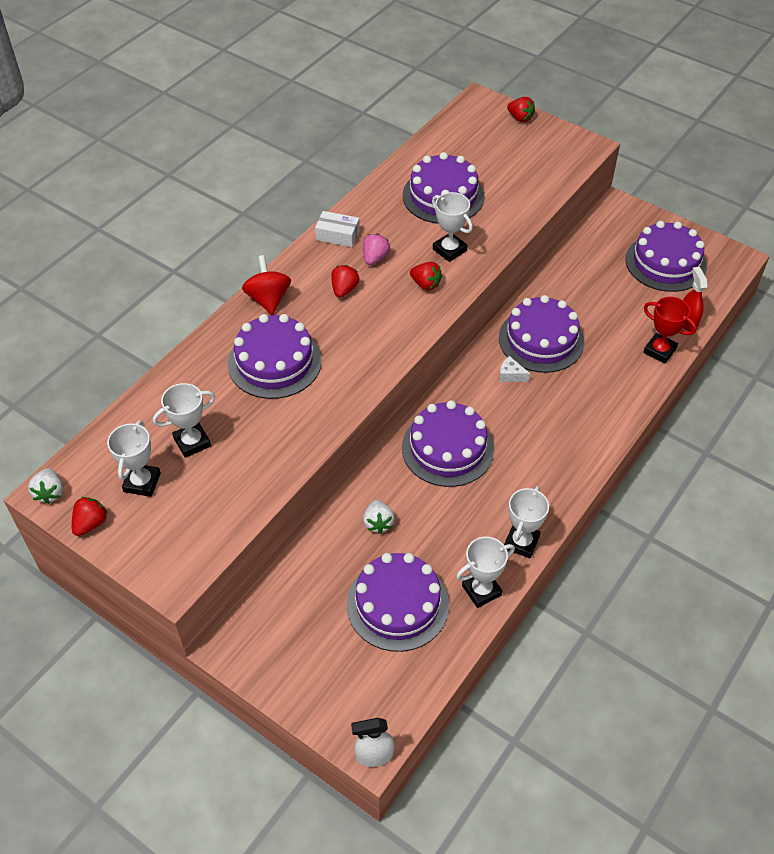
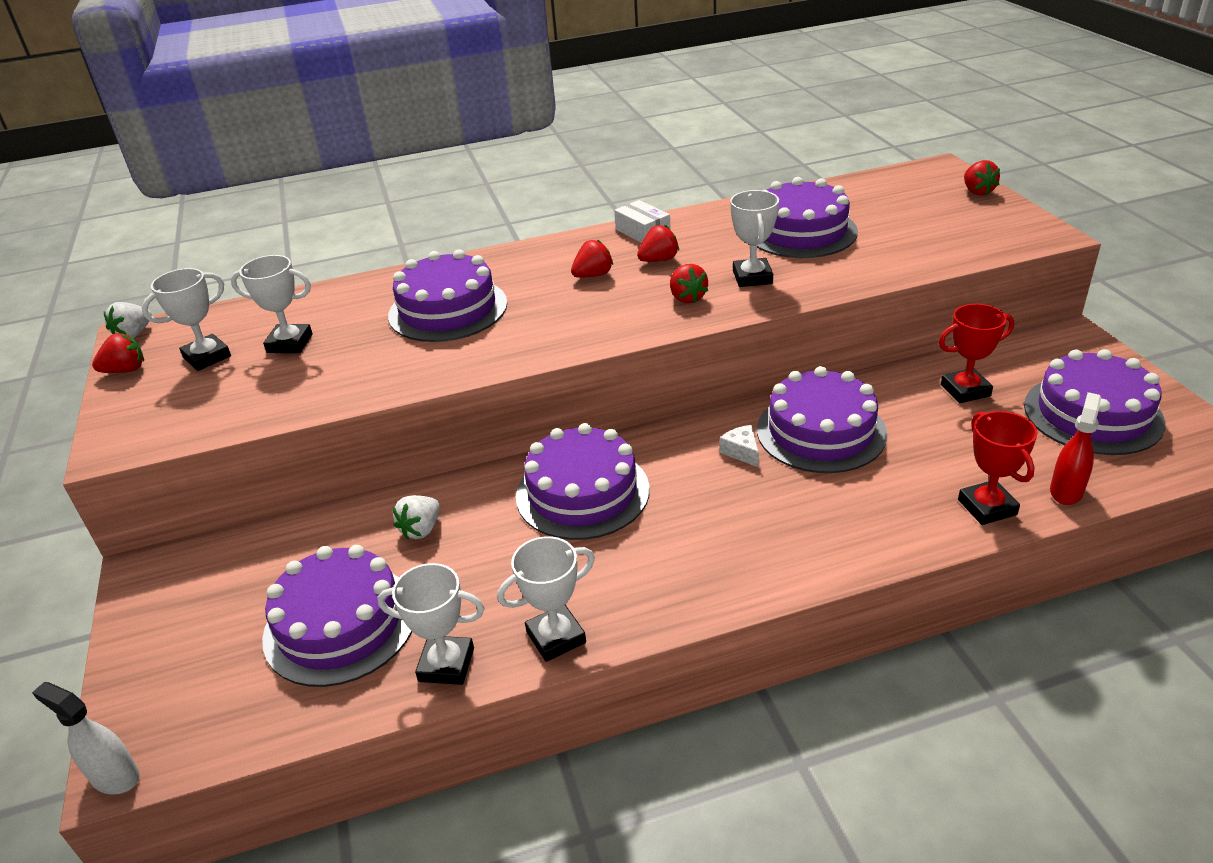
camera: 40 degrees right, 15 degrees down
red spinning top [242,255,291,315] -> none
pink strawberry [363,234,390,265] -> red strawberry [637,225,679,262]
none -> red trophy [939,304,1014,403]

